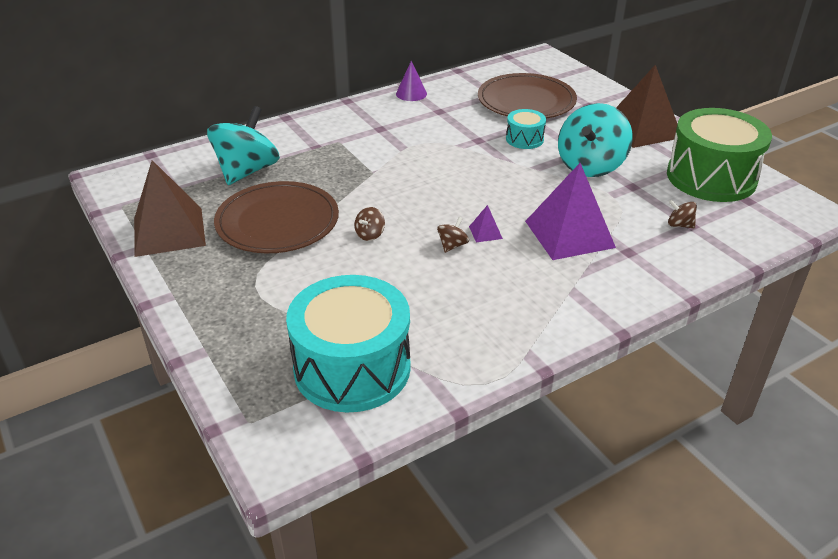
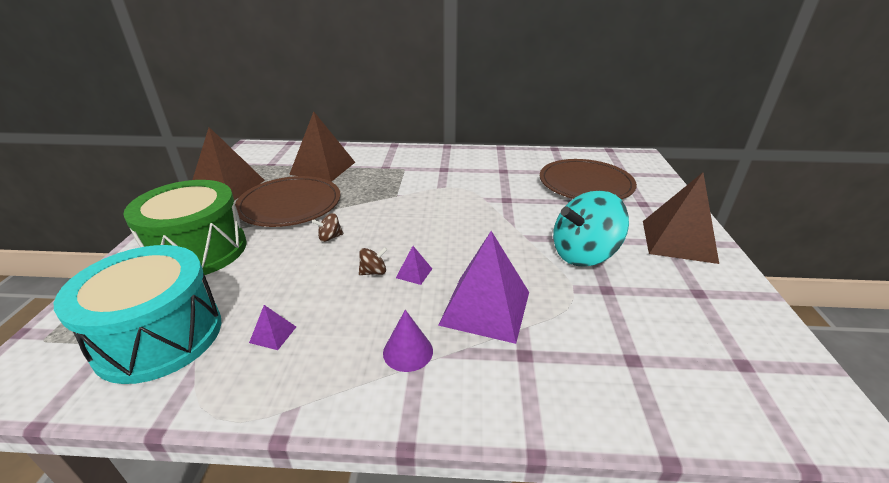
camera: 35 degrees right, 5 degrees down
turquoise spinning top [207,106,280,185] -> brown pyramid [289,111,355,182]
purple cone [396,61,427,101] -> purple cone moved to [383,310,433,372]
turquoise drum [506,109,546,149] -> none
green drum [667,108,772,202] -> green drum moved to [123,180,247,275]
brown spinning top [668,200,697,228] -> none
none -> purple pyramid [249,305,296,350]

